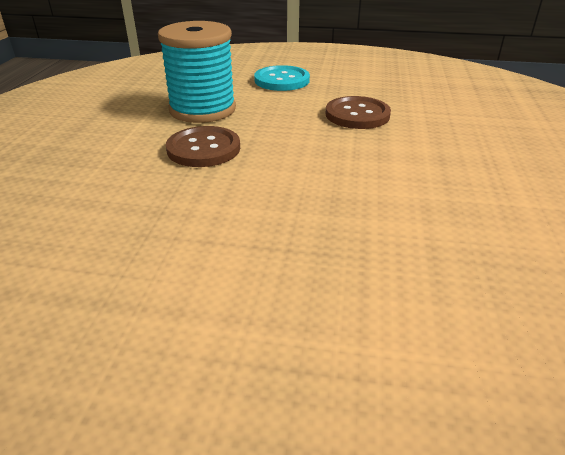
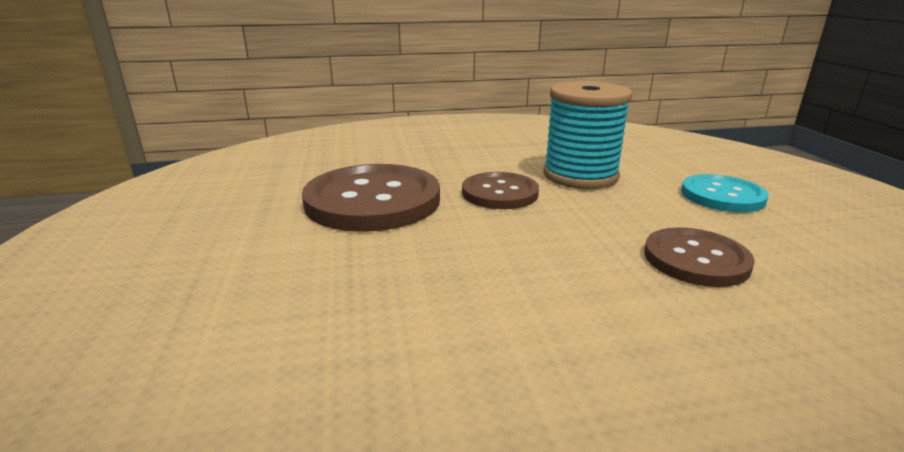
camera: 70 degrees right, 10 degrees down
none -> brown button [302,164,440,232]

